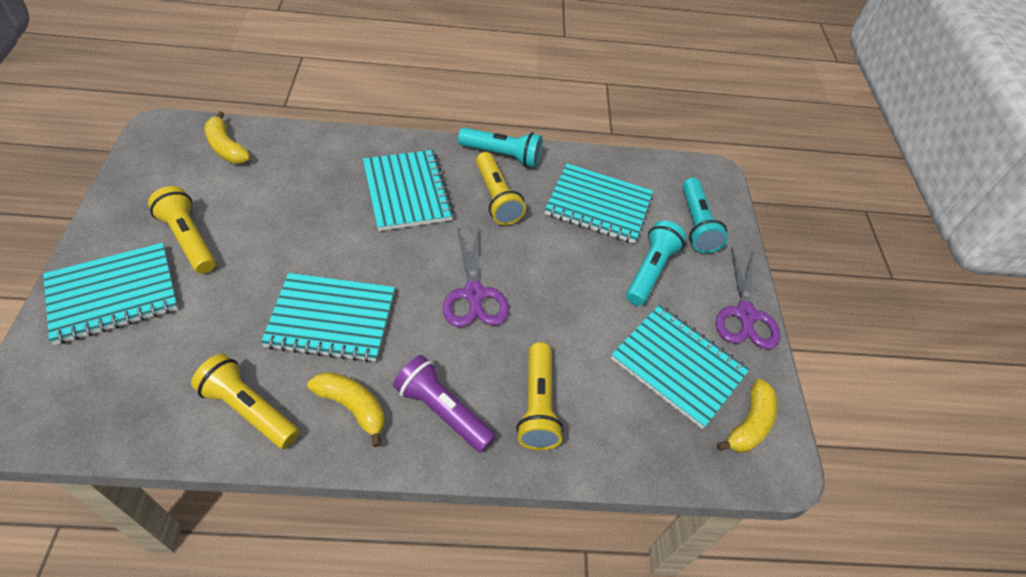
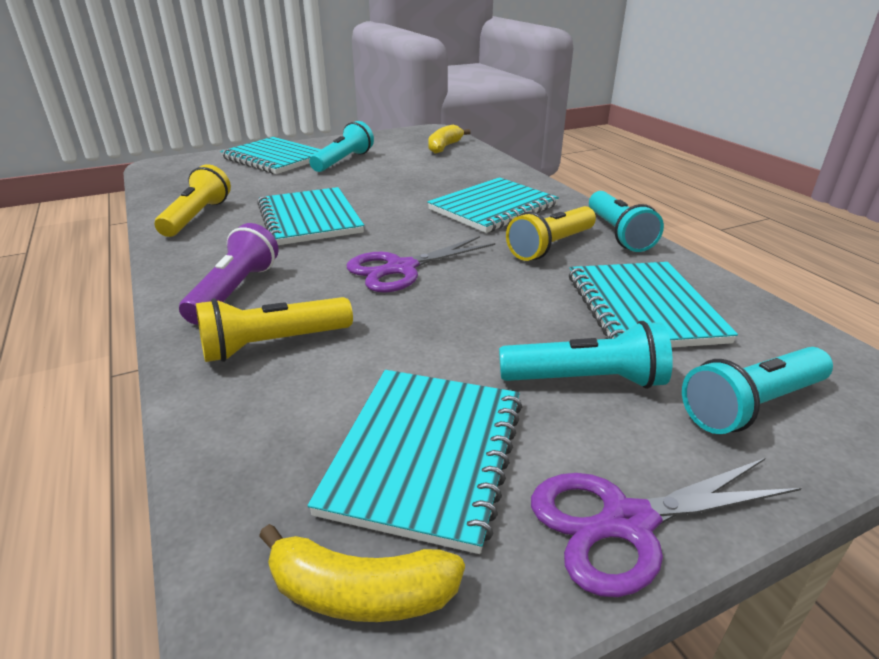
camera: 70 degrees right, 20 degrees down
yellow flashlight [148,186,216,274] -> turquoise flashlight [309,121,374,172]
yellow banana [307,372,385,447] -> none

